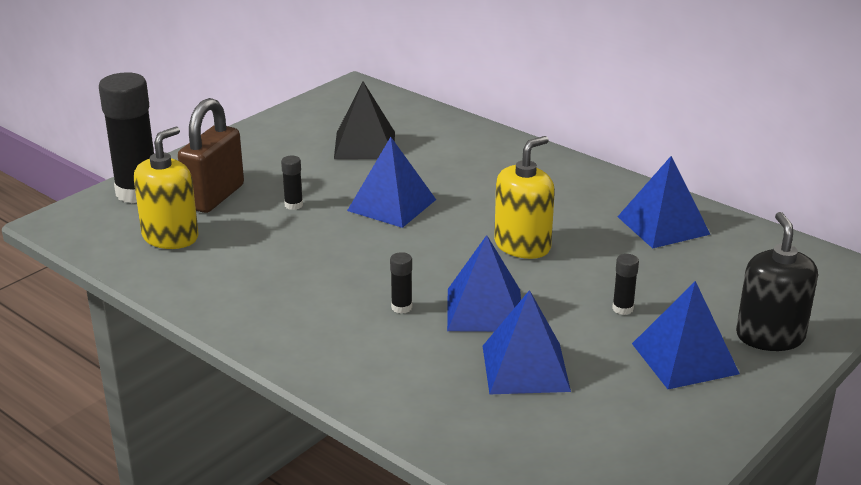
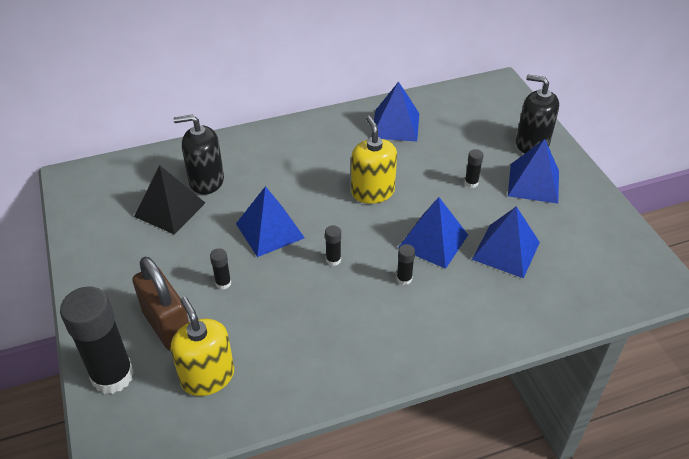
camera: 60 degrees left, 15 degrees up
none -> black soap dispenser [173,115,224,195]
none -> black glue stick [325,225,341,266]

